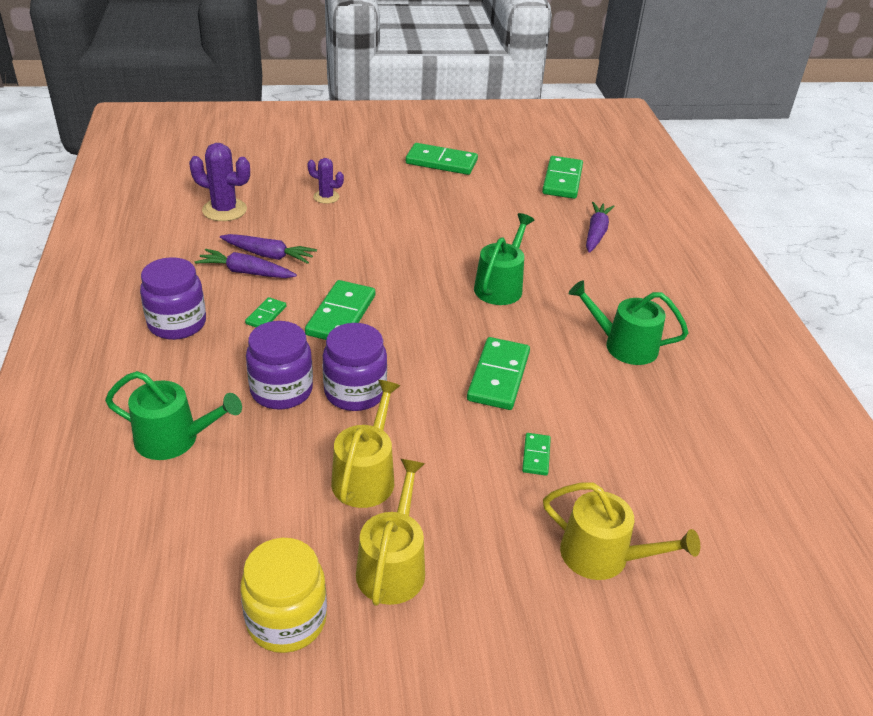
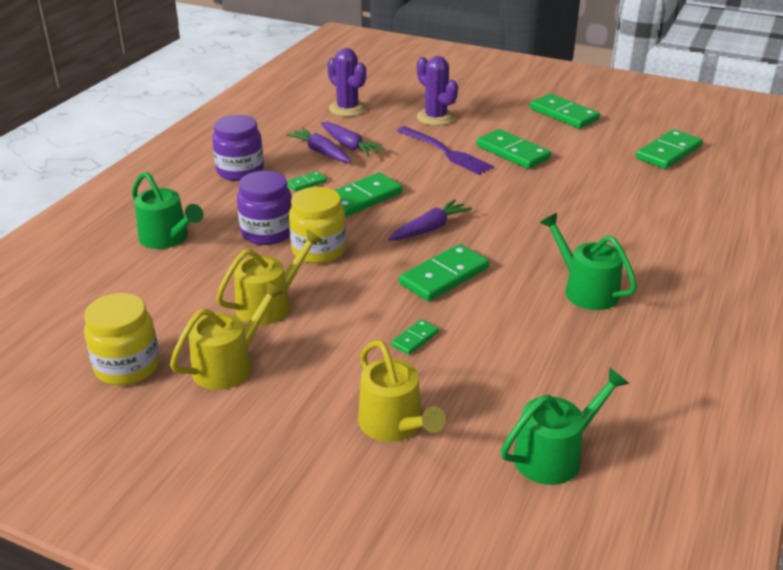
camera: 35 degrees right, 5 degrees down
purple cactus [307,158,344,204] -> purple cactus [417,56,458,126], size x1.64
purple jar [322,323,387,411] -> yellow jar [289,187,346,264]
green watering can [474,213,534,305] -> green watering can moved to [501,367,629,485]
purple carrot [586,202,615,253] -> purple carrot moved to [388,199,472,241]
none -> purple fork [397,126,494,175]
none -> green domino [477,129,551,169]

